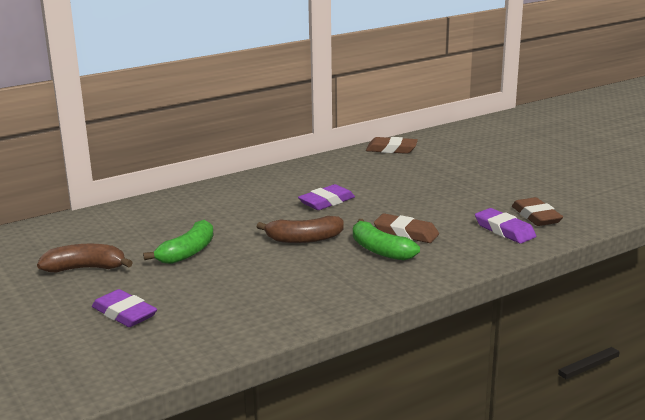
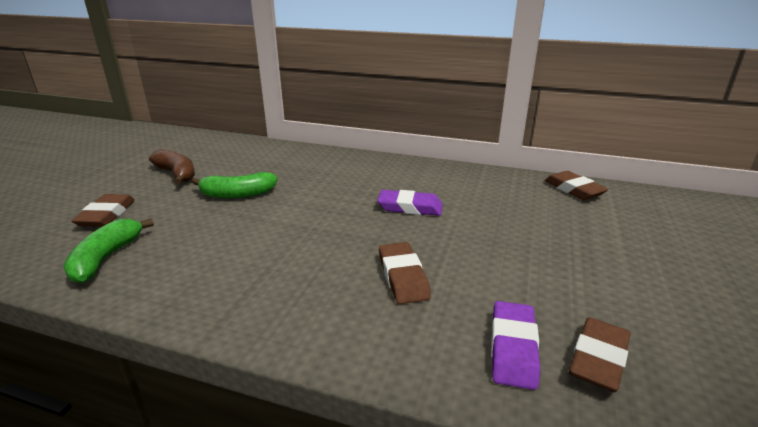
camera: 50 degrees right, 5 degrees up
purple eraser [92,289,157,327] -> brown eraser [71,194,135,227]
brown banana [256,216,344,243] -> none
green banana [353,219,420,261] -> green banana moved to [63,218,154,283]

